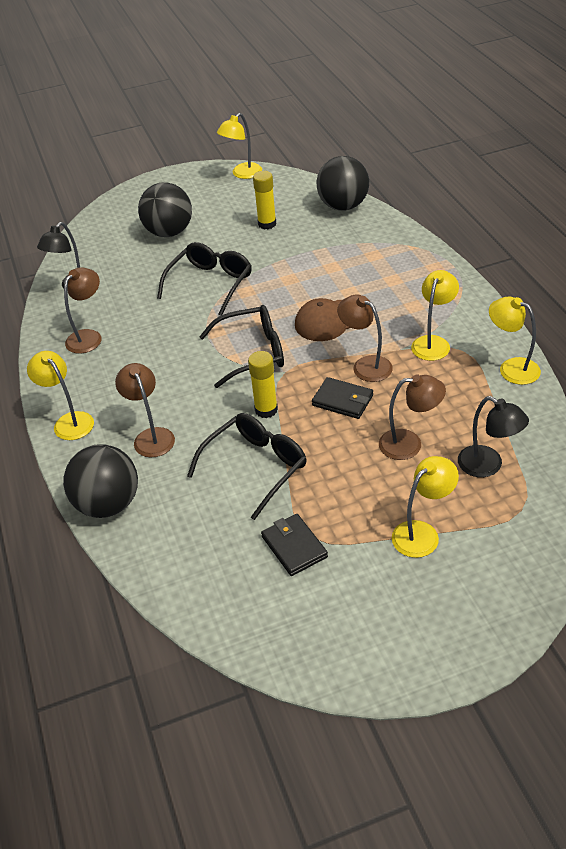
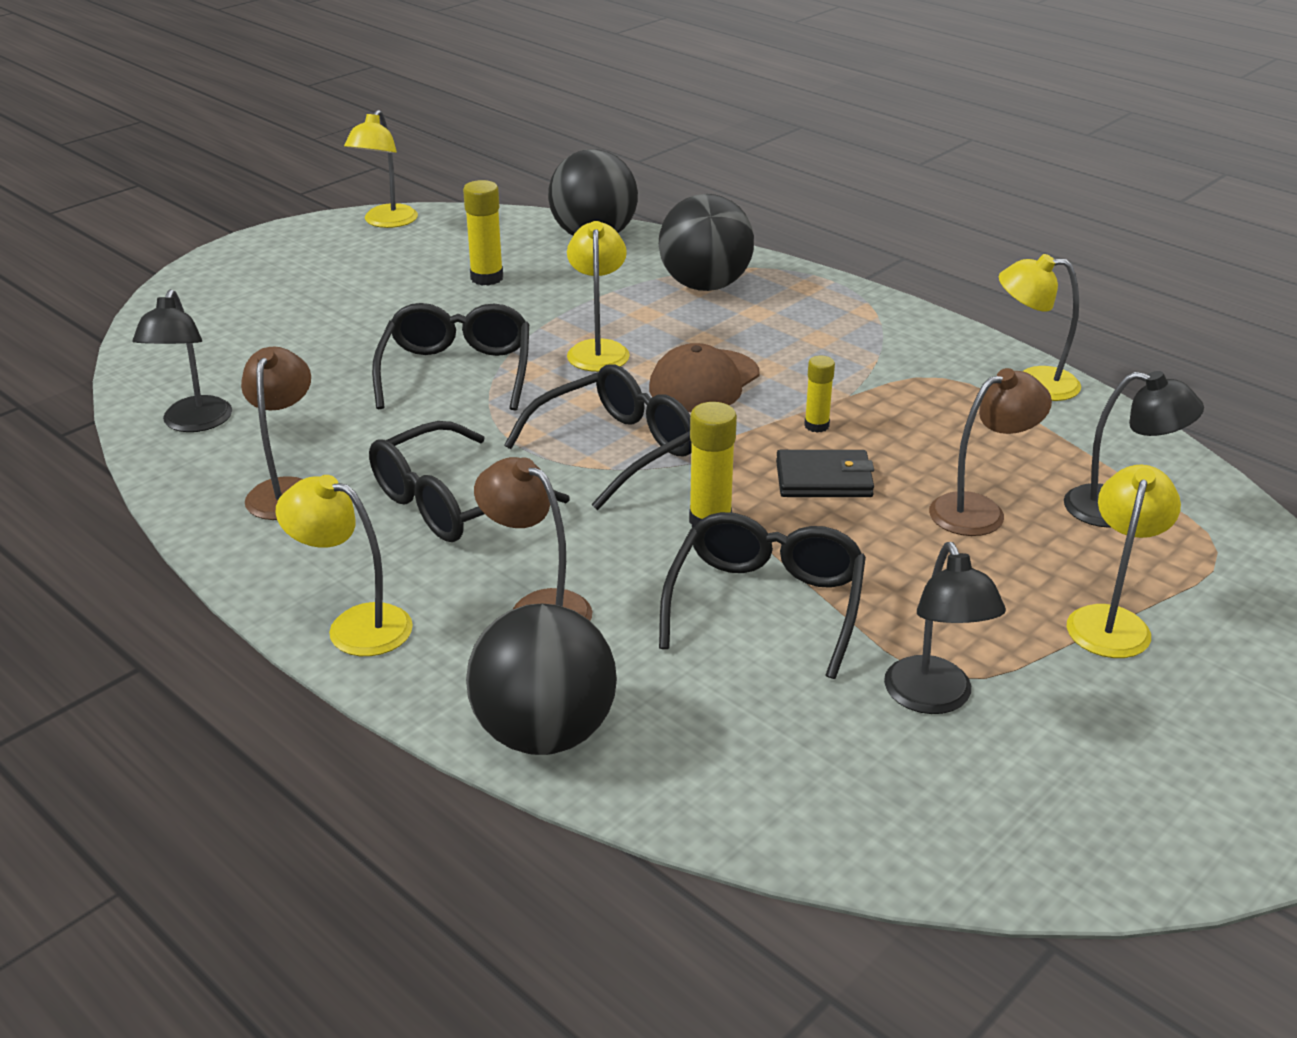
camera: 30 degrees left, 10 degrees down
black ball [138,182,192,237] -> black ball moved to [659,194,754,291]
black wallet [261,514,328,576] -> black lamp [884,542,1006,714]
brown lamp [337,294,393,382] -> yellow glue stick [804,356,835,433]
yellow lamp [411,270,459,361] -> yellow lamp moved to [567,221,630,372]
none -> black glasses [369,421,570,542]

